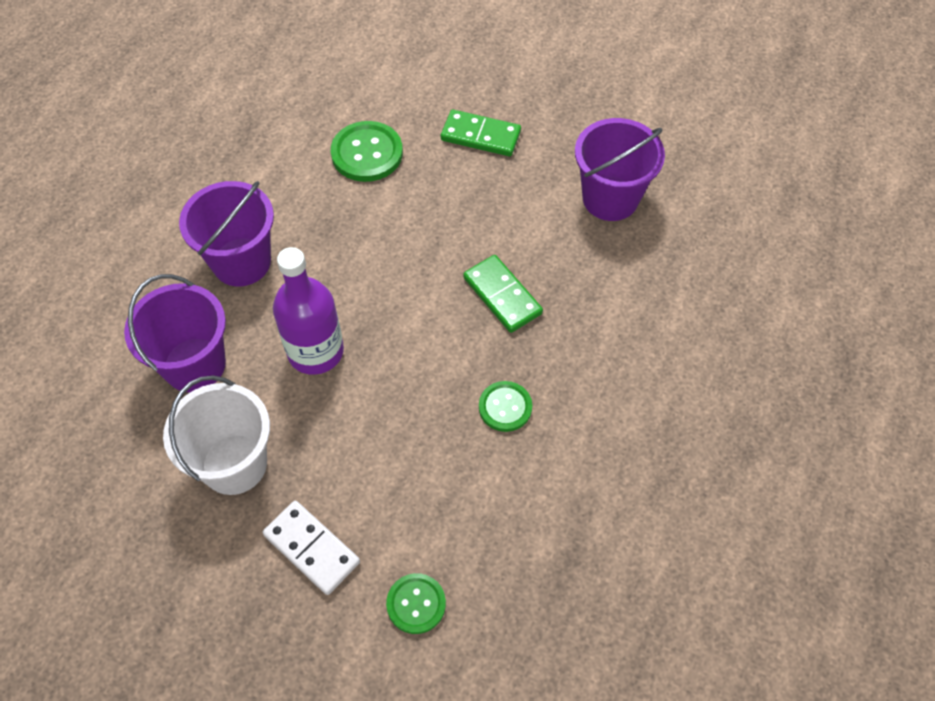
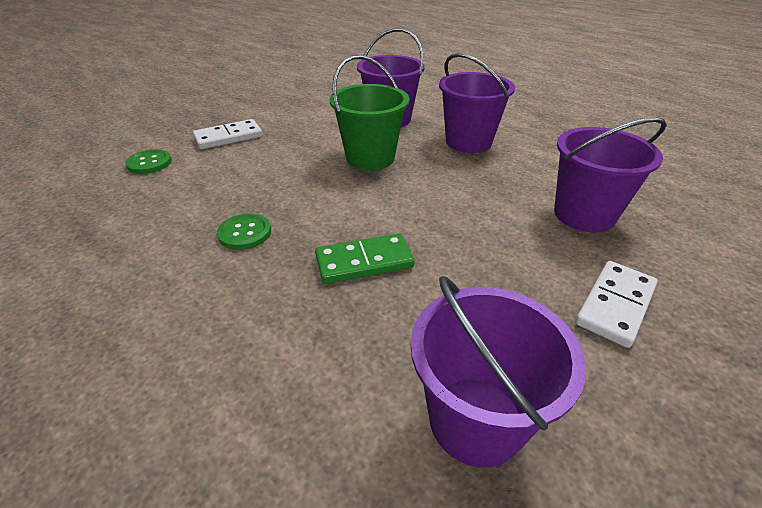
camera: 110 degrees right, 20 degrees down
white bucket [163,375,270,495] -> none
purple bottle [273,247,344,375] -> green bucket [330,55,409,170]
green button [331,121,403,182] -> purple bucket [554,117,667,232]
green domino [441,109,521,156] -> white domino [575,261,658,348]

